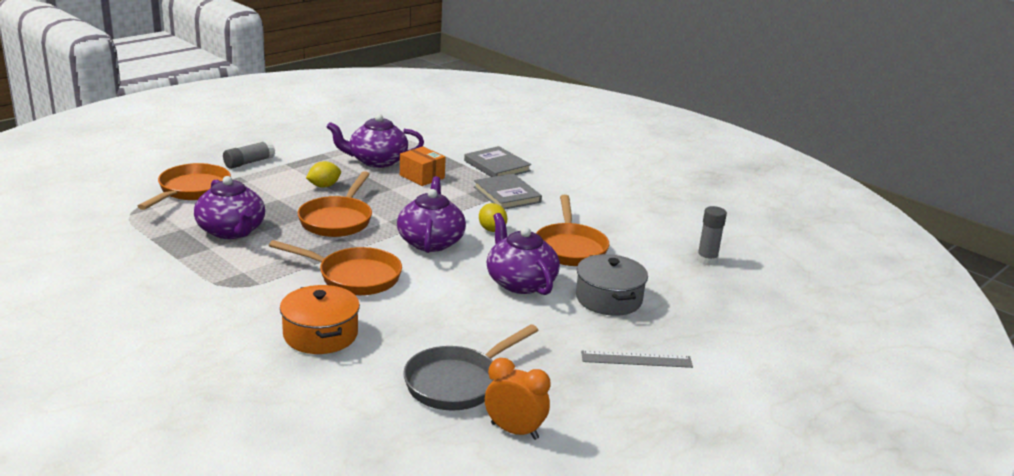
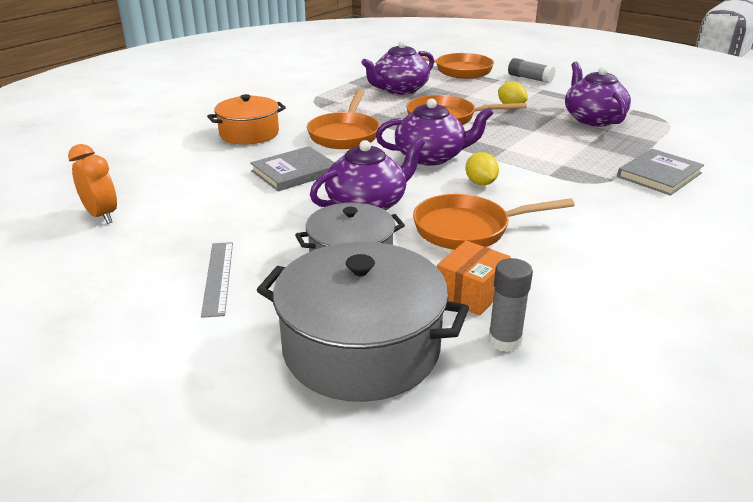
camera: 85 degrees right, 5 degrees up
orange box [400,146,446,186] -> orange box moved to [437,241,511,316]
grey pan [403,324,538,410] -> none
grey book [474,173,542,209] -> grey book moved to [250,146,335,191]
yellow lemon [479,203,507,232] -> yellow lemon turned 75 degrees counterclockwise [465,152,499,185]
orange clock [485,358,550,440] -> orange clock turned 60 degrees counterclockwise [68,144,117,224]
none -> grey pot [257,242,469,402]

